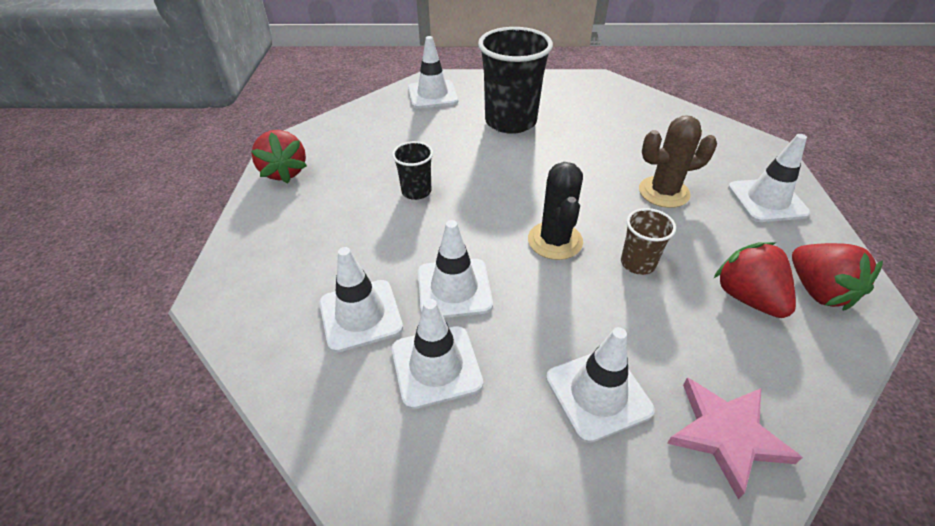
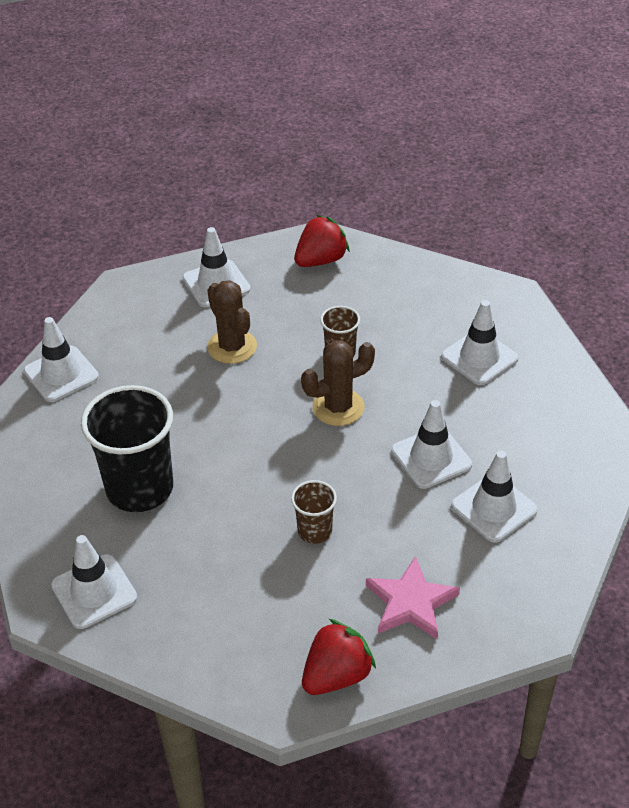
camera: 110 degrees left, 0 degrees up
black cup [392,141,433,200] -> brown cup [291,480,337,544]
white traffic cone [392,299,483,409] -> white traffic cone moved to [24,317,99,402]
black cactus [528,162,583,260] -> brown cactus [301,340,375,426]
pink star [667,377,803,499] -> pink star moved to [366,556,460,640]
red strawberry [714,242,796,318] -> none

